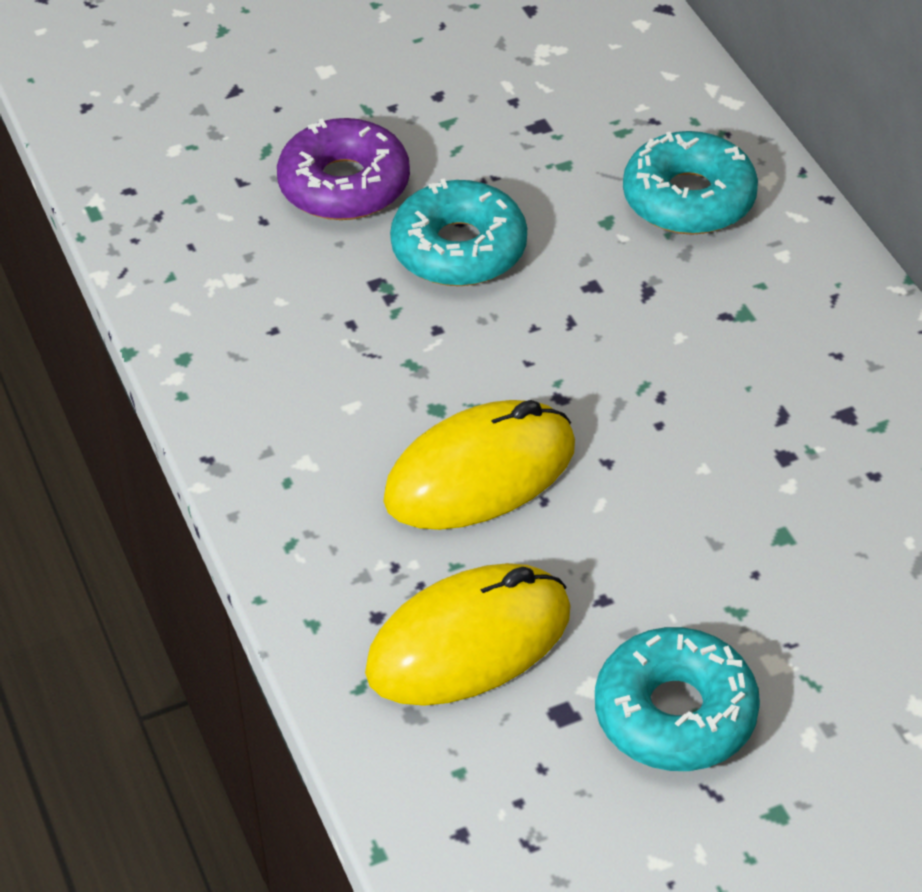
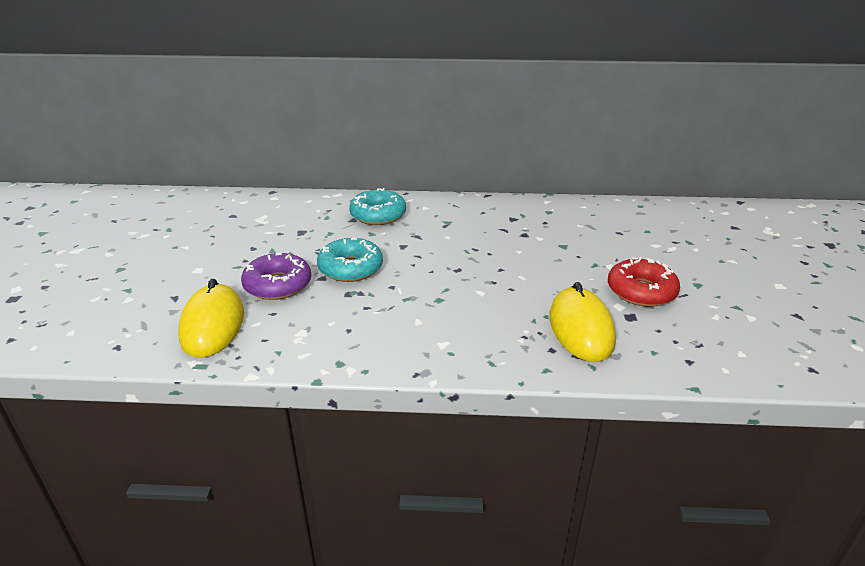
camera: 65 degrees left, 15 degrees down
yellow mouse [383,400,575,530] -> yellow mouse moved to [178,279,244,358]
turquoise donut [595,627,760,771] -> red donut [608,257,680,307]

